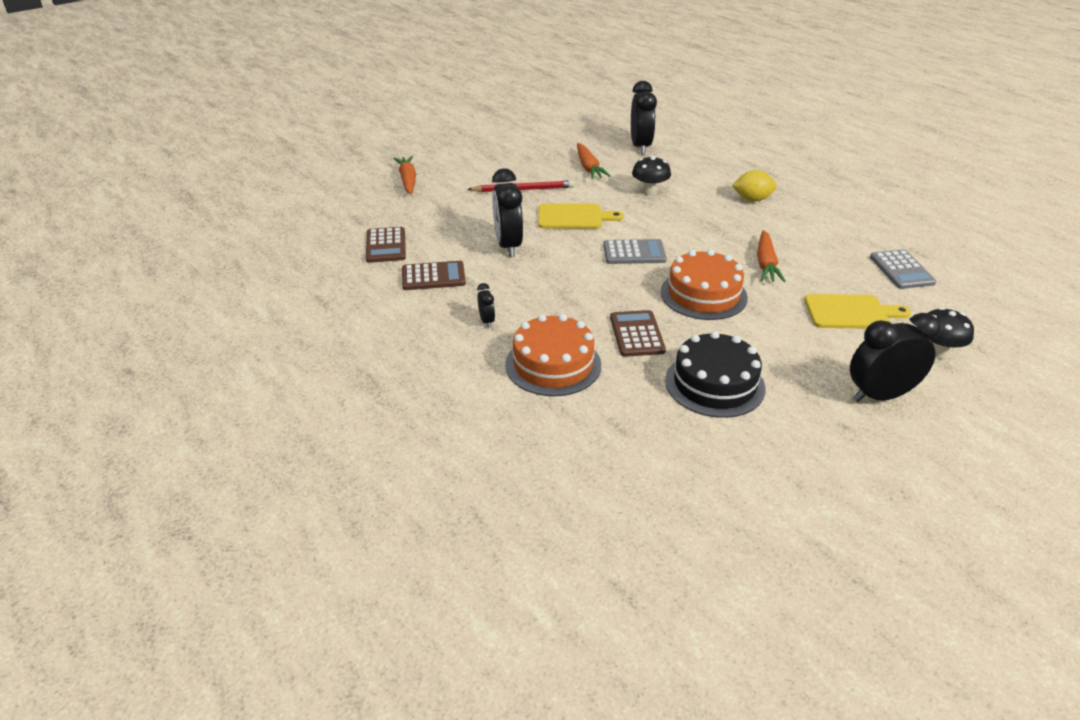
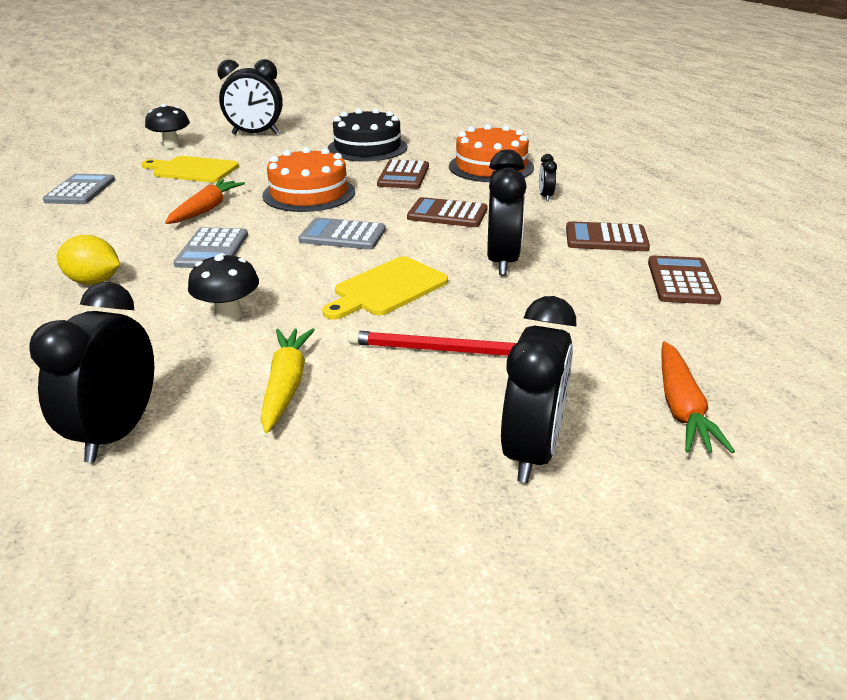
camera: 165 degrees left, 5 degrees down
yellow cutting board [538,203,624,229] -> yellow cutting board turned 60 degrees counterclockwise [322,256,448,320]
orange carrot [577,143,611,179] -> yellow carrot [261,328,315,433]
none -> grey calculator [173,227,248,268]
none -> brown calculator [407,197,488,227]
none -> black clock [501,296,576,483]

